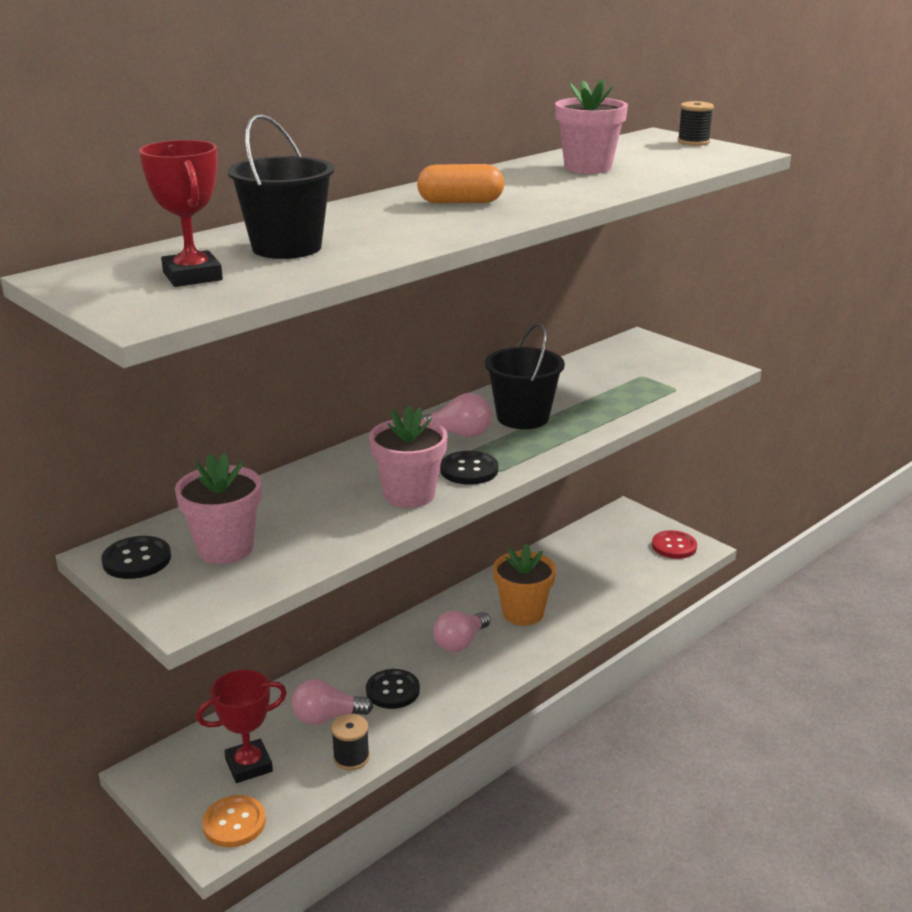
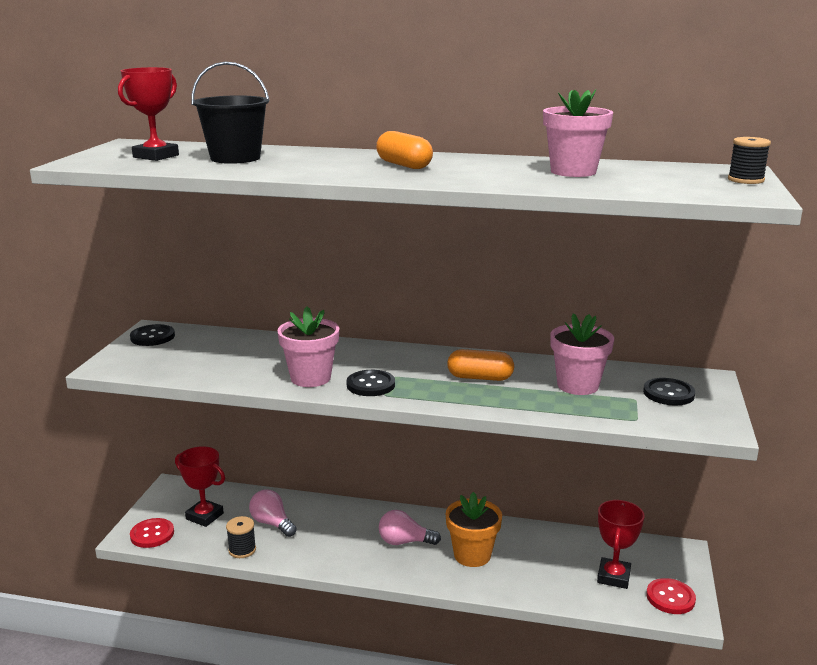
camera: 55 degrees right, 5 degrees down
pink flower pot [175,453,262,564] -> pink flower pot moved to [550,313,614,395]
orange button [202,795,266,847] -> red button [130,518,174,548]
black button [366,669,420,709] -> black button moved to [643,378,695,406]
pink light bulb [421,393,492,437] -> none
black bucket [485,323,565,429] -> orange capsule [447,349,514,381]
none -> red trophy [597,500,645,589]

